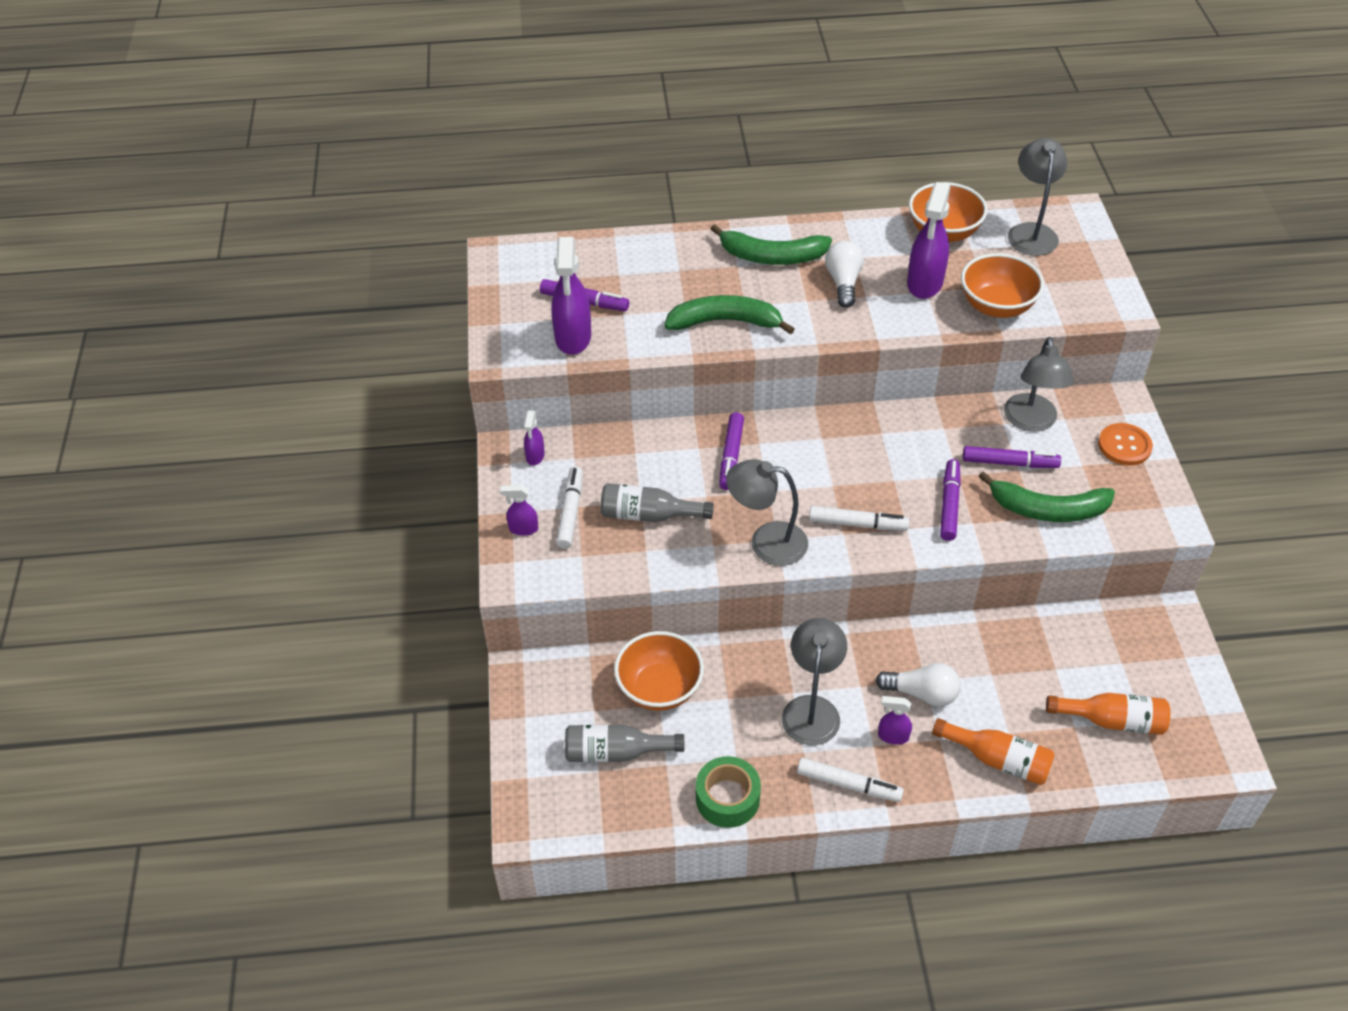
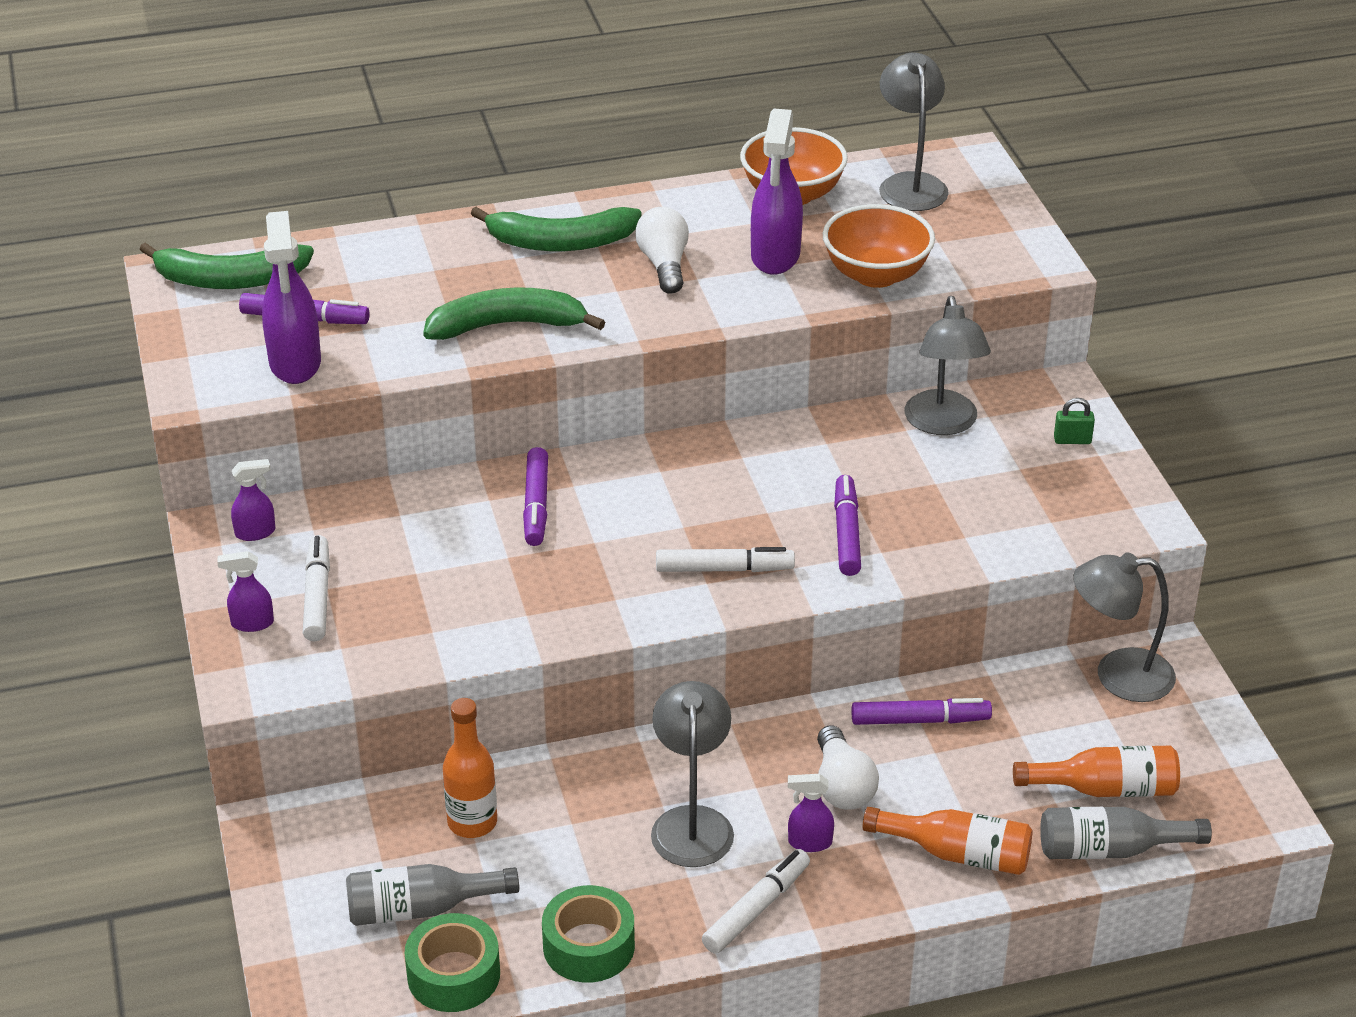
camera: 10 degrees left, 10 degrees down
purple spray bottle [524,410,545,465] -> purple spray bottle turned 105 degrees counterclockwise [231,459,275,541]
grey bottle [600,483,714,522] -> grey bottle moved to [1040,807,1212,859]
orange bowl [614,631,704,711] -> orange bottle [443,698,497,838]
grey lamp [726,459,808,566] -> grey lamp moved to [1073,552,1176,702]
white marker [797,758,904,802] -> white marker turned 60 degrees counterclockwise [702,849,810,954]
white light bulb [876,663,960,707] -> white light bulb turned 75 degrees clockwise [817,725,879,810]
purple marker [963,446,1061,468] -> purple marker moved to [851,698,992,725]
green banana [978,471,1115,522] -> green banana moved to [139,243,314,289]
orange button [1098,423,1153,465] -> green padlock [1054,398,1095,444]
none -> green tape [405,913,500,1012]

